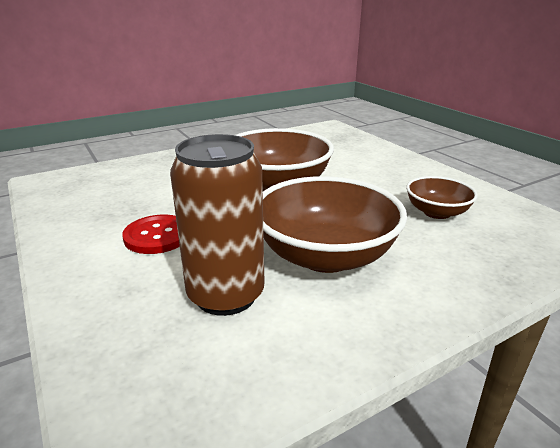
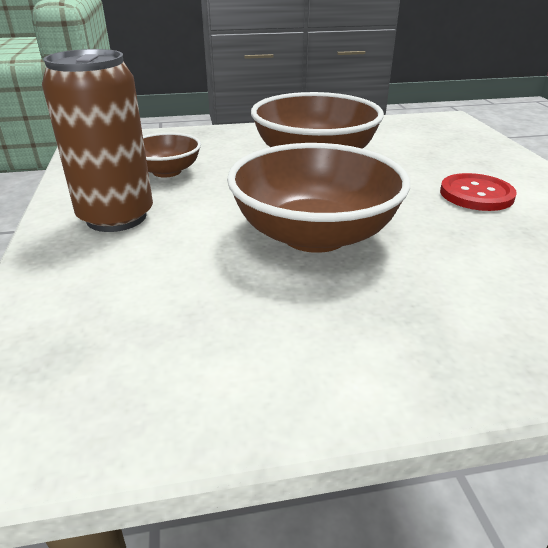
camera: 160 degrees left, 5 degrees up
brown can [170,134,265,316] -> brown can moved to [42,49,153,232]

